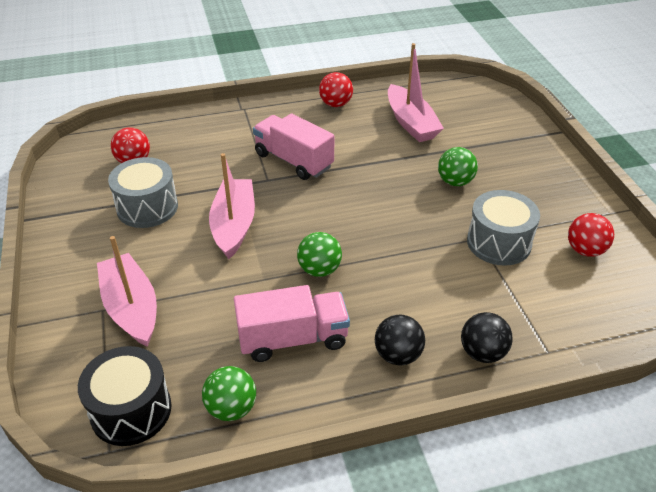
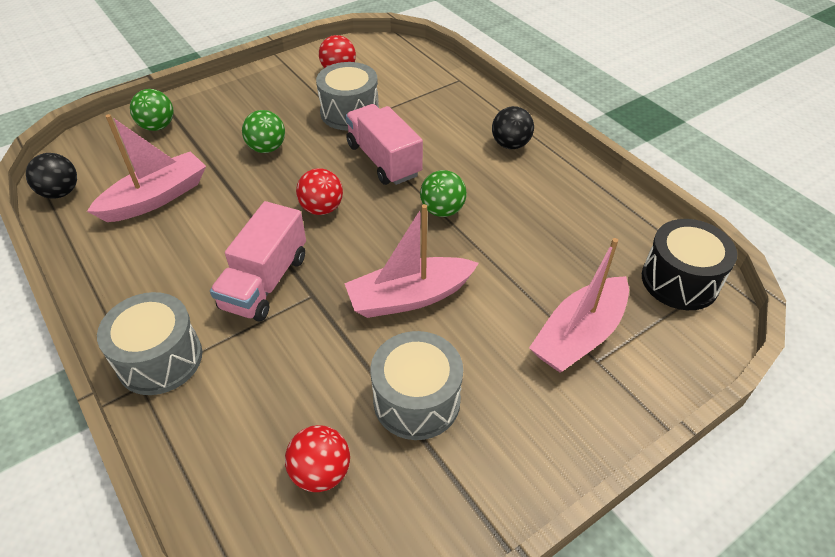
camera: 110 degrees left, 5 degrees up
green ball [202,366,256,421] -> green ball moved to [130,89,174,131]
pink truck [234,285,350,362] -> pink truck moved to [345,104,423,185]
red ball [319,72,353,107] -> red ball moved to [296,168,343,215]
black ball [461,312,513,363] -> black ball moved to [26,153,77,199]
none -> grey drum [97,292,202,395]

